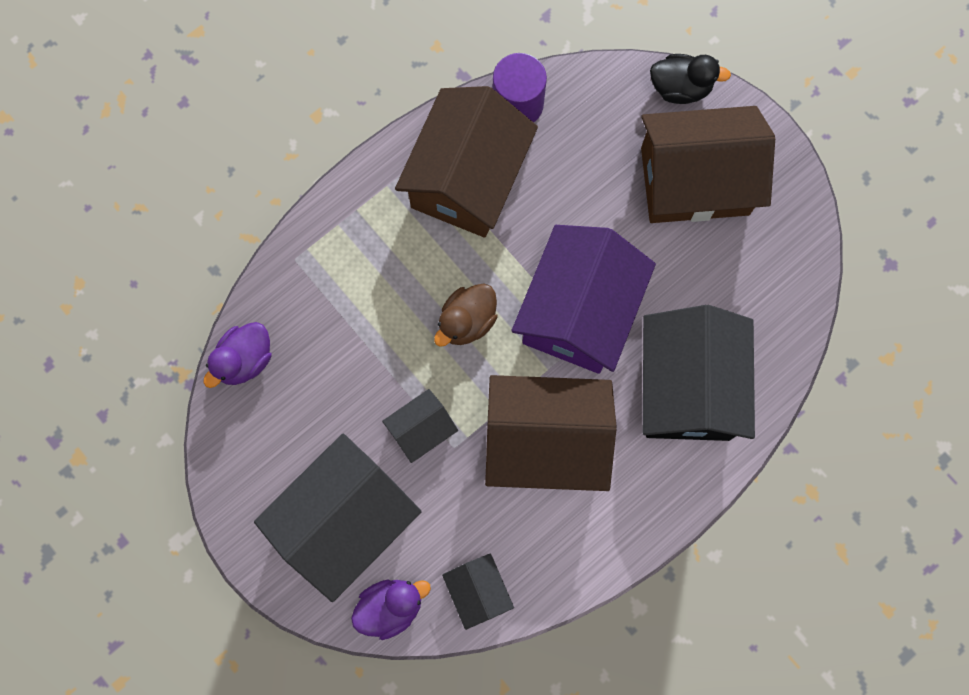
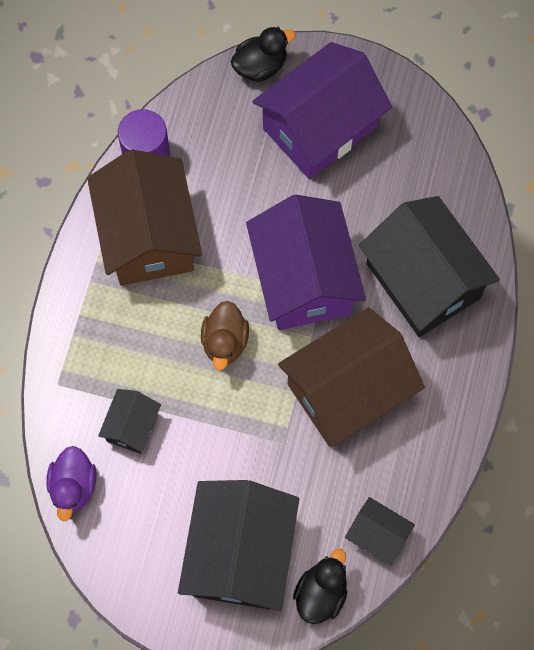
camera: 35 degrees left, 5 degrees down
purple duck [351,579,431,640] -> black duck [293,549,347,624]
black house [382,389,458,463] -> black house moved to [98,389,161,454]
brown house [641,106,775,223] -> purple house [252,42,392,179]

